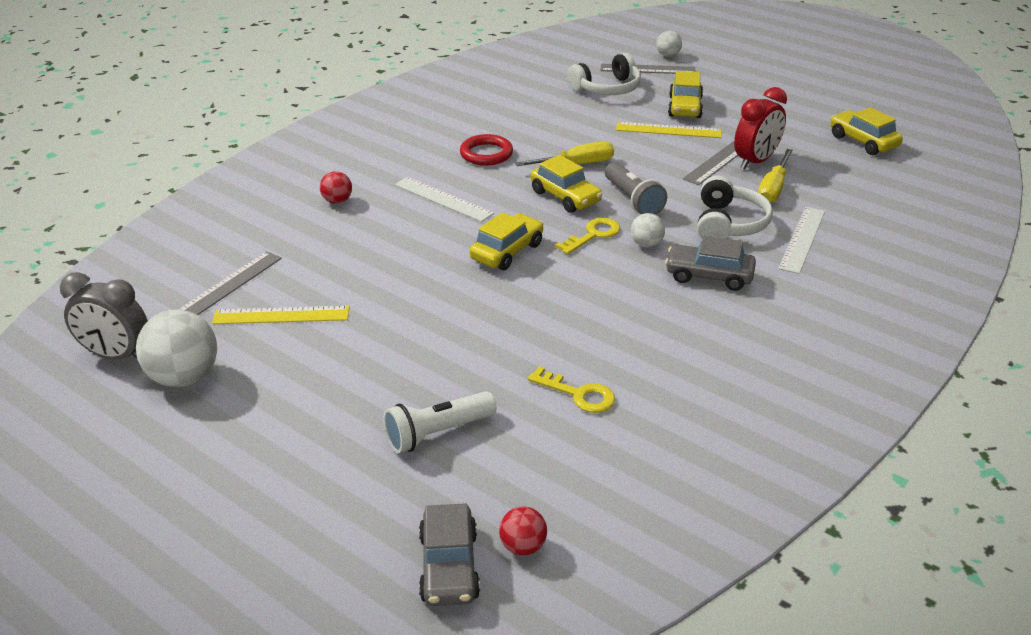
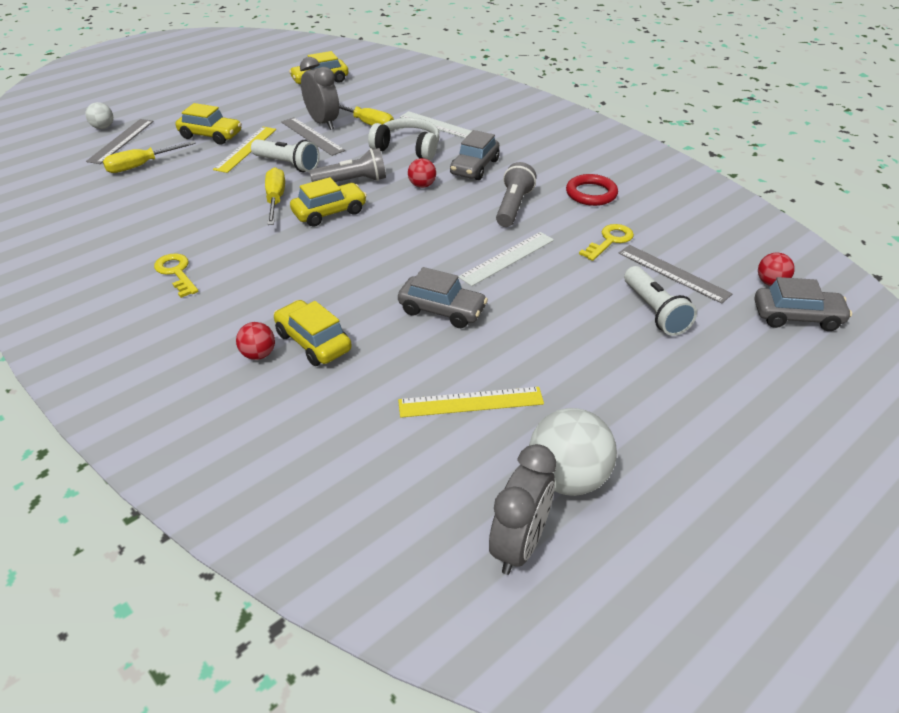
camera: 80 degrees left, 5 degrees up
grey ruler [178,251,282,315] -> grey ruler moved to [618,245,733,304]
yellow ruler [212,306,350,324] -> yellow ruler turned 75 degrees clockwise [398,387,544,418]
white ruler [395,177,494,222] -> white ruler moved to [458,232,554,286]
red ring [460,134,513,166] -> red ring moved to [566,174,618,206]
yellow car [470,212,543,270] -> yellow car moved to [274,300,352,366]
yellow key [555,218,620,254] -> yellow key moved to [154,253,199,298]
white headphones [568,53,641,95] -> yellow screwdriver [103,141,196,173]
white ball [631,213,665,247] -> red ball [408,158,436,188]
red clock [734,87,787,169] -> grey clock [300,57,339,130]
none -> white flashlight [251,139,320,172]
none -> grey car [398,267,488,328]
none -> grey flashlight [496,162,537,227]

